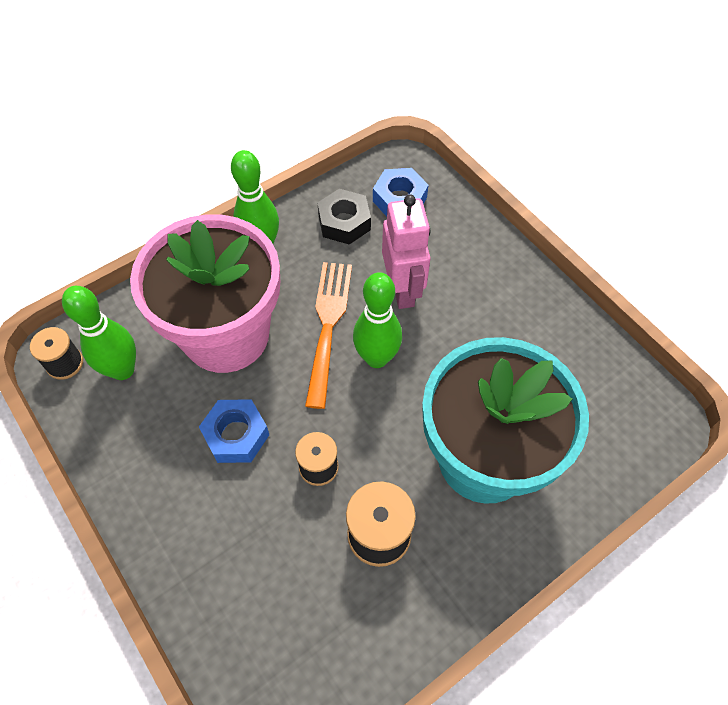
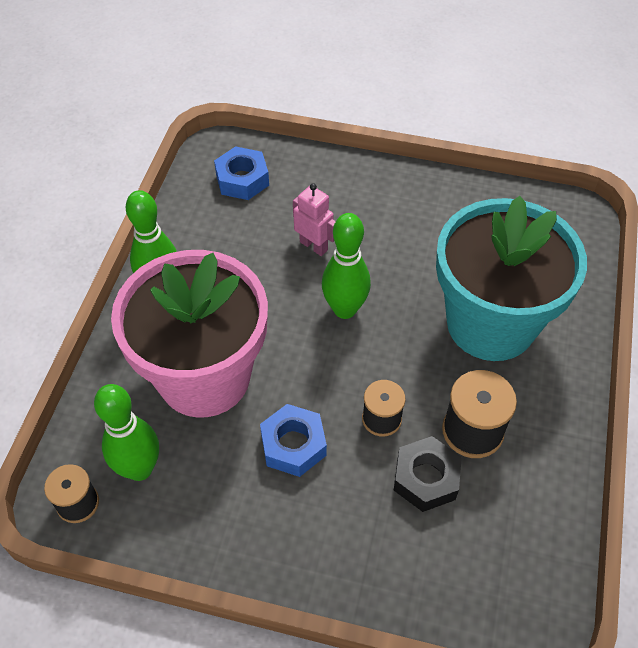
camera: 40 degrees left, 5 degrees down
orange fork [305,262,352,409] -> none
black nut [318,189,371,245] -> black nut moved to [394,436,462,512]
pink robot [382,195,431,309] -> pink robot [293,183,336,256], size x0.64

